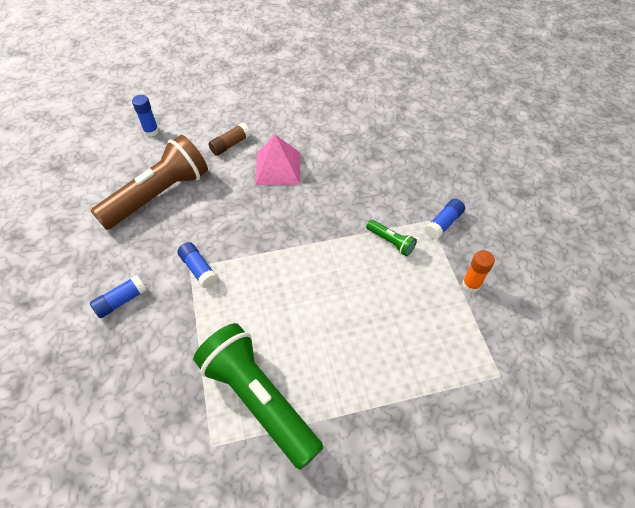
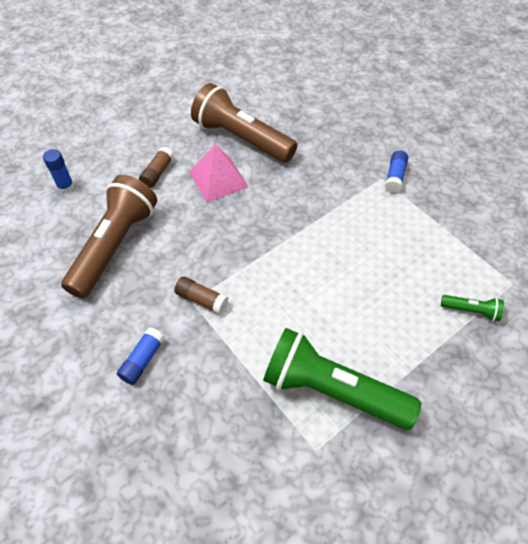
camera: 25 degrees left, 0 degrees up
blue glue stick [177,242,218,288] -> brown glue stick [174,276,228,314]
green flashlight [366,220,417,256] -> green flashlight moved to [441,295,504,322]
orange glue stick [462,250,495,293] -> none
none -> brown flashlight [191,83,297,163]

